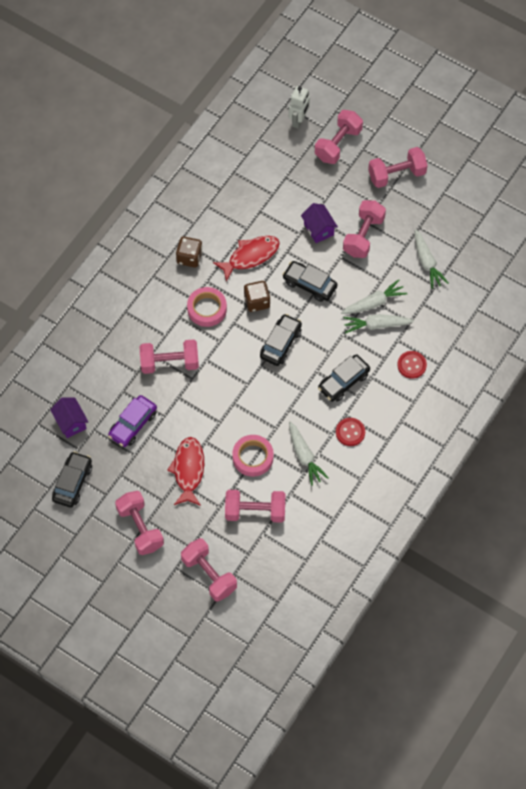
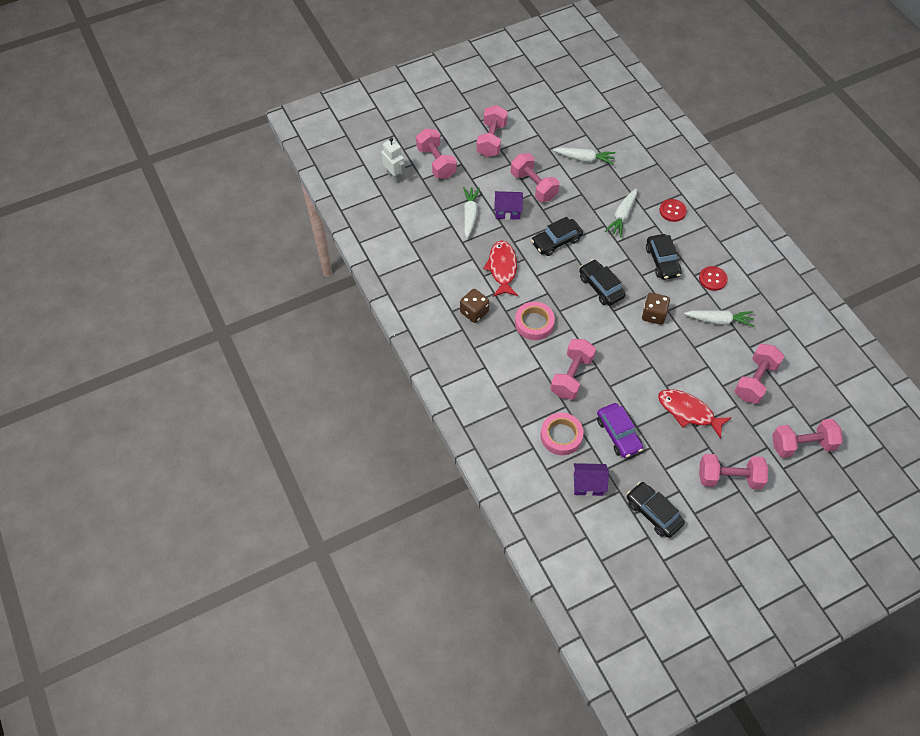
camera: 60 degrees left, 5 degrees down
pink tape [232,435,274,477] -> pink tape moved to [541,413,584,455]
brown dice [244,281,270,312] -> brown dice moved to [642,293,670,325]
white carrot [341,279,407,314] -> white carrot moved to [463,187,480,238]

